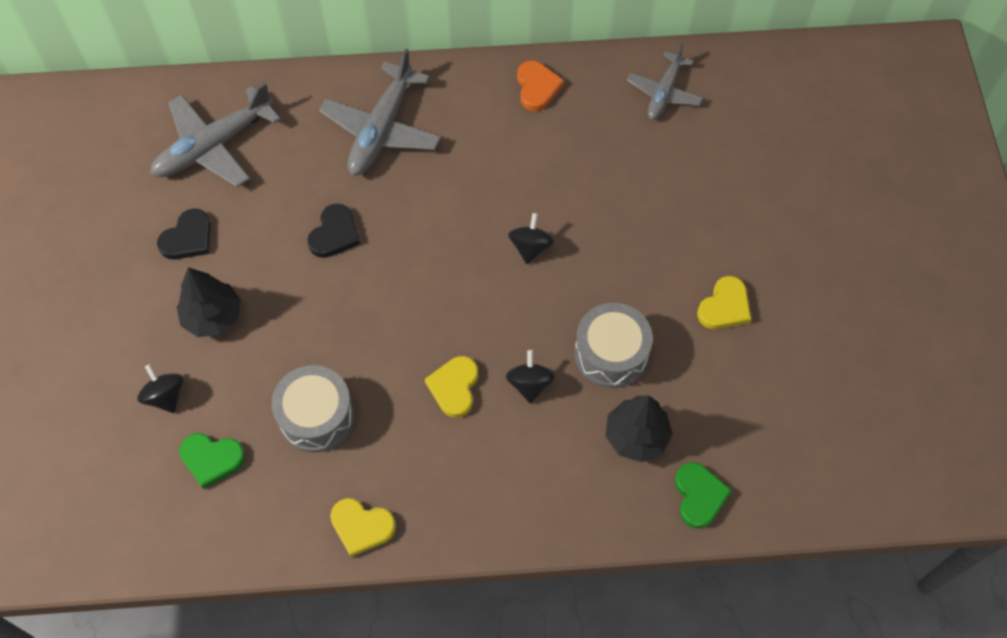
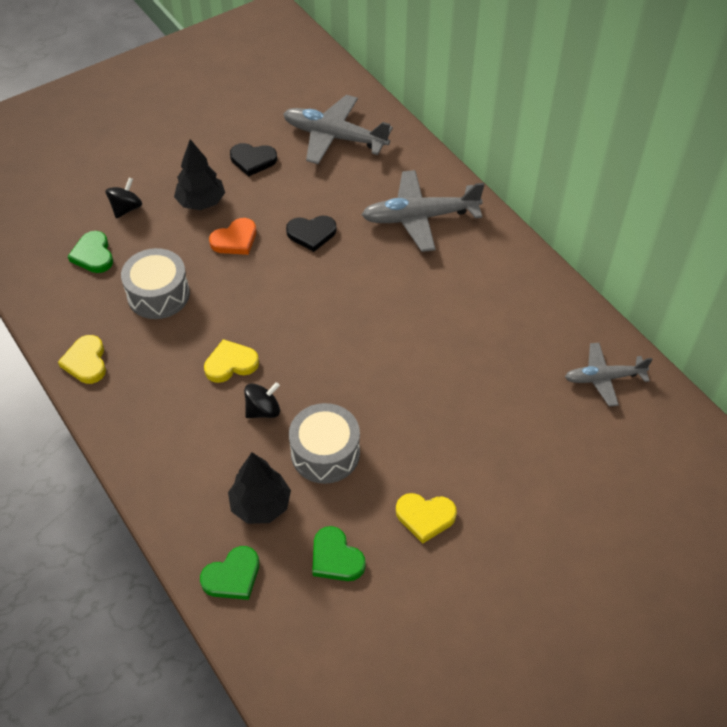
camera: 60 degrees right, 10 degrees down
black spinning top [508,213,554,264] -> none
orange heart [517,60,564,111] -> orange heart moved to [209,218,256,255]
none -> green heart [312,526,366,581]

